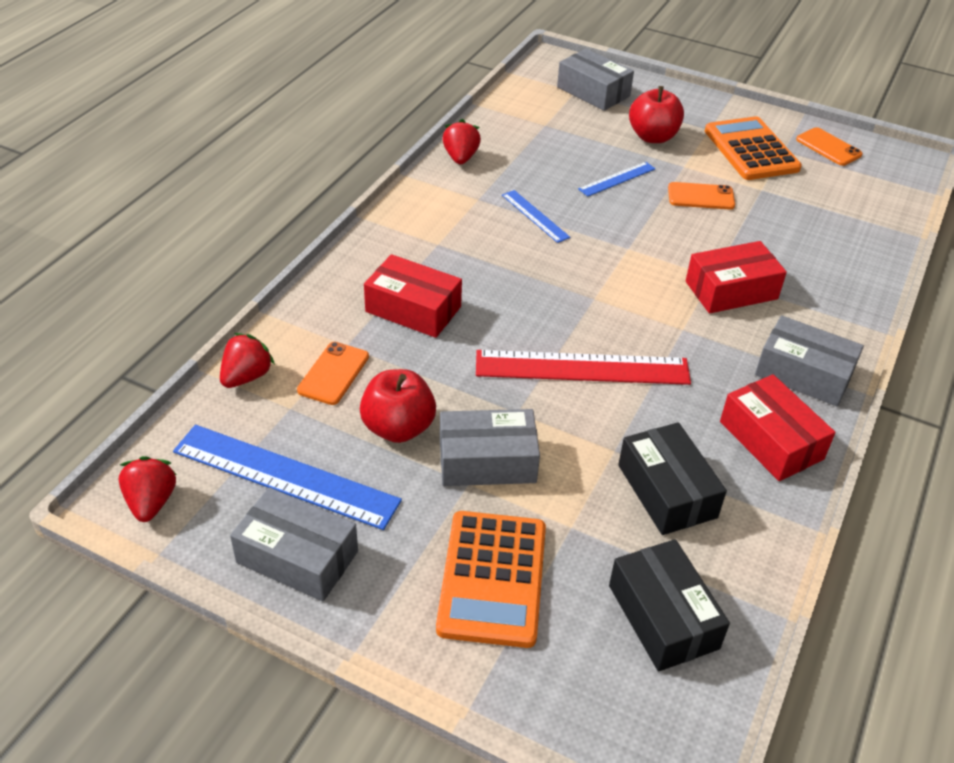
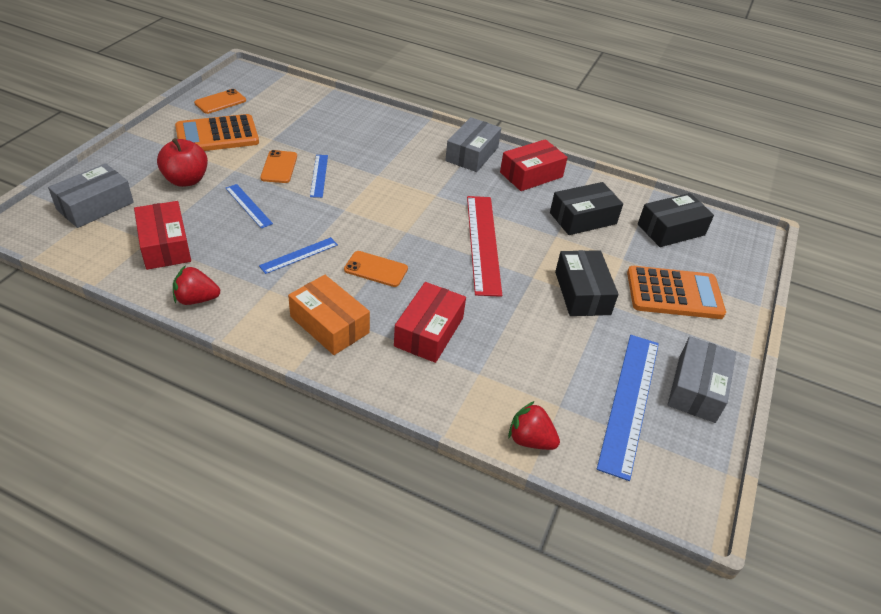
camera: 95 degrees left, 0 degrees up
red strawberry [119,456,177,522] -> none
orange phone [297,342,369,405] -> orange phone moved to [344,251,408,287]
red apple [360,369,436,443] -> none
grey box [440,409,540,486] -> black box [555,250,618,316]
red box [686,241,787,313] -> red box moved to [134,201,191,270]
none -> orange box [288,275,370,355]
none -> blue ruler [310,155,328,198]

